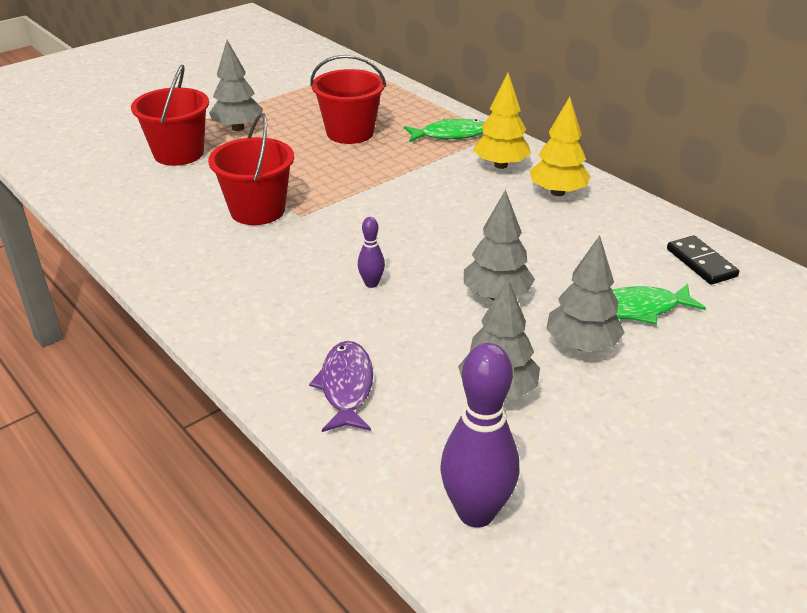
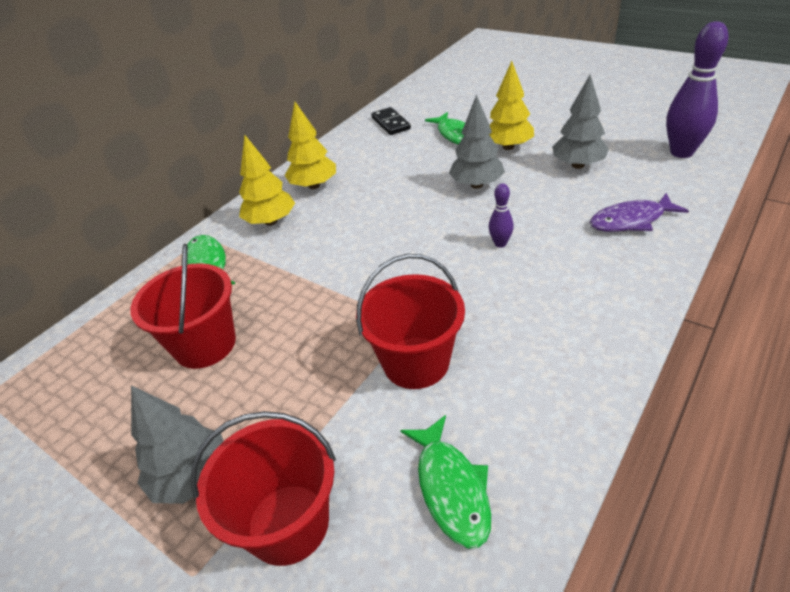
camera: 100 degrees left, 5 degrees up
grey tree [546,235,625,352] -> yellow tree [489,61,534,150]
black domino [667,235,739,285] -> black domino turned 75 degrees counterclockwise [371,107,411,135]
none -> green fish [400,415,491,548]

